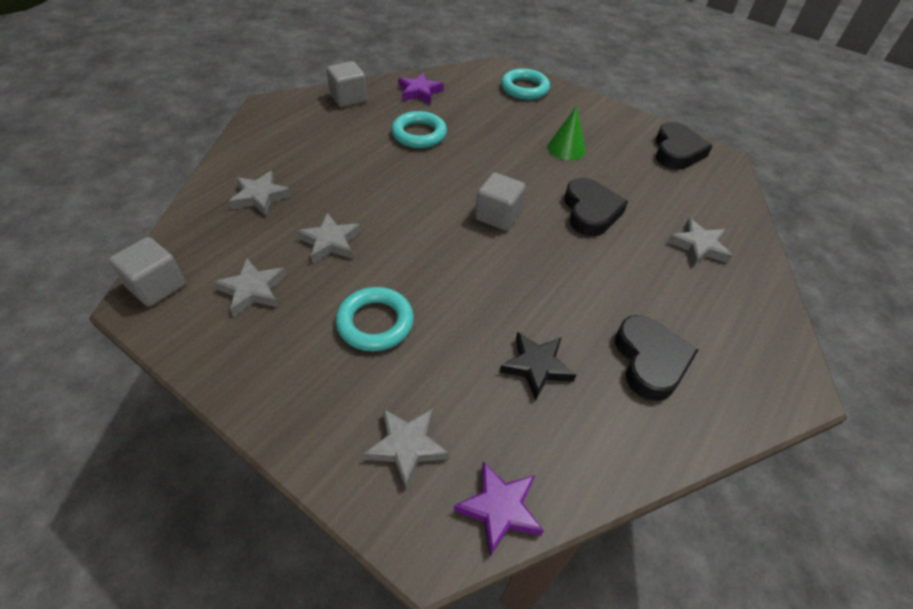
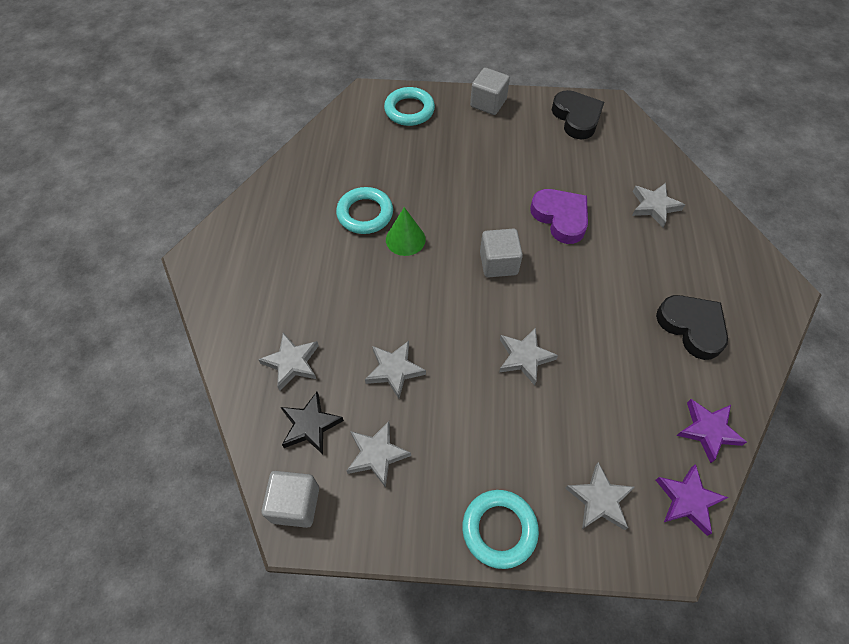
camera: 30 degrees left, 10 degrees up
grey cube [326,61,367,107] -> grey cube moved to [470,68,510,115]
turquoise ring [336,287,414,352] -> turquoise ring moved to [462,490,539,569]
purple star [398,73,444,104] -> purple star moved to [676,399,747,463]
black star [500,332,576,400] -> black star moved to [281,392,344,454]
green cone [548,106,586,160] -> green cone moved to [386,207,426,256]
black heart [564,178,628,236] -> purple heart [530,189,588,244]
none -> grey star [499,328,558,385]

